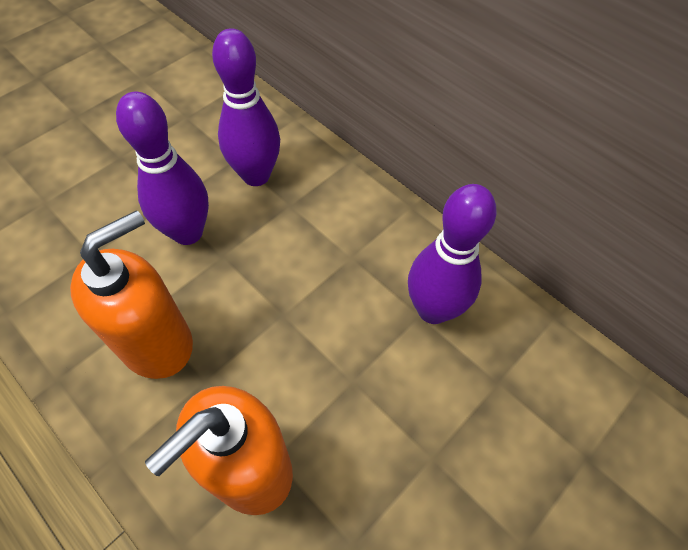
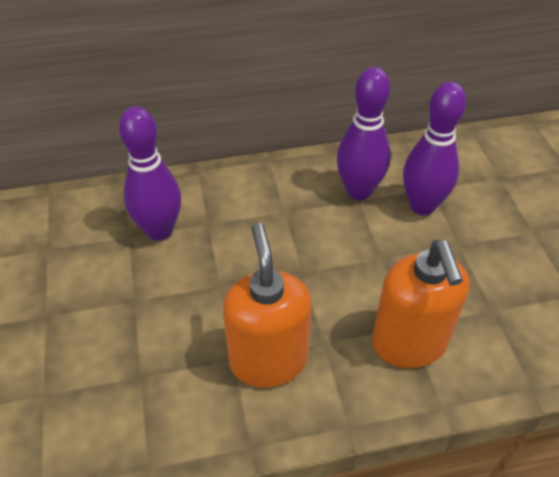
camera: 55 degrees left, 10 degrees down
purple bowling pin [116,92,209,245] -> purple bowling pin moved to [403,82,466,215]

